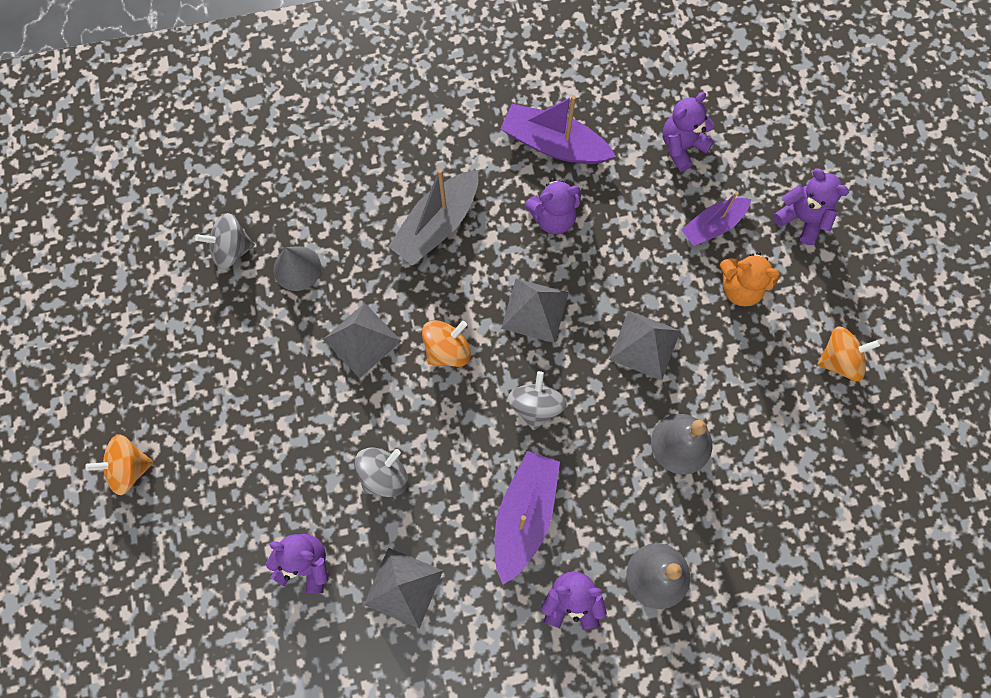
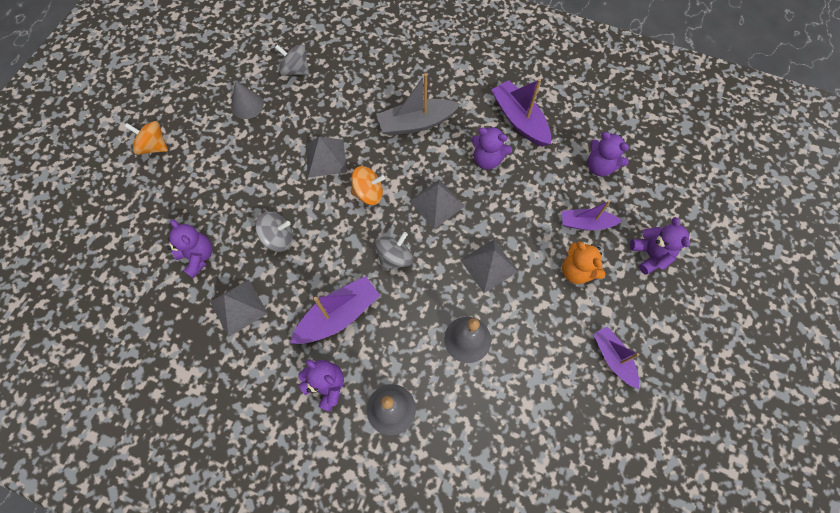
camera: 35 degrees right, 5 degrees down
grey cone [273,246,321,291] -> grey cone moved to [231,81,264,119]
purple teddy bear [663,92,714,172] -> purple teddy bear turned 135 degrees counterclockwise [588,132,629,176]
orange spinning top [817,326,880,381] -> purple boat [593,326,639,389]

